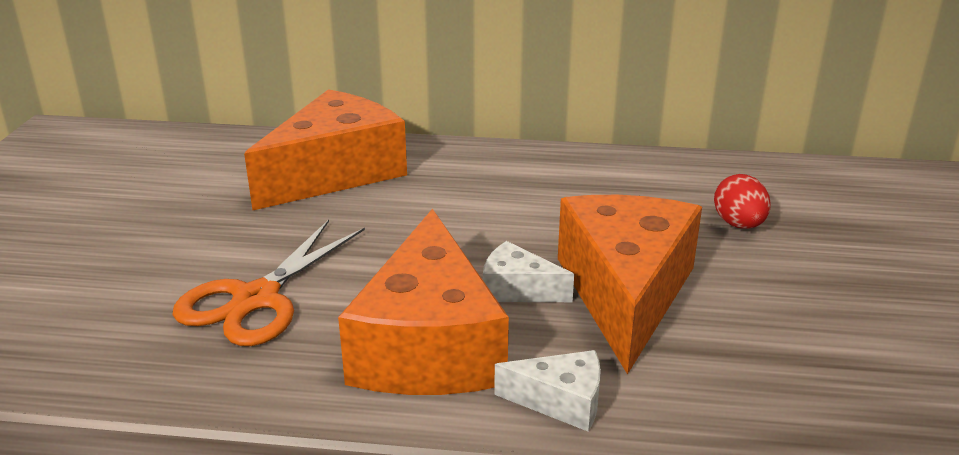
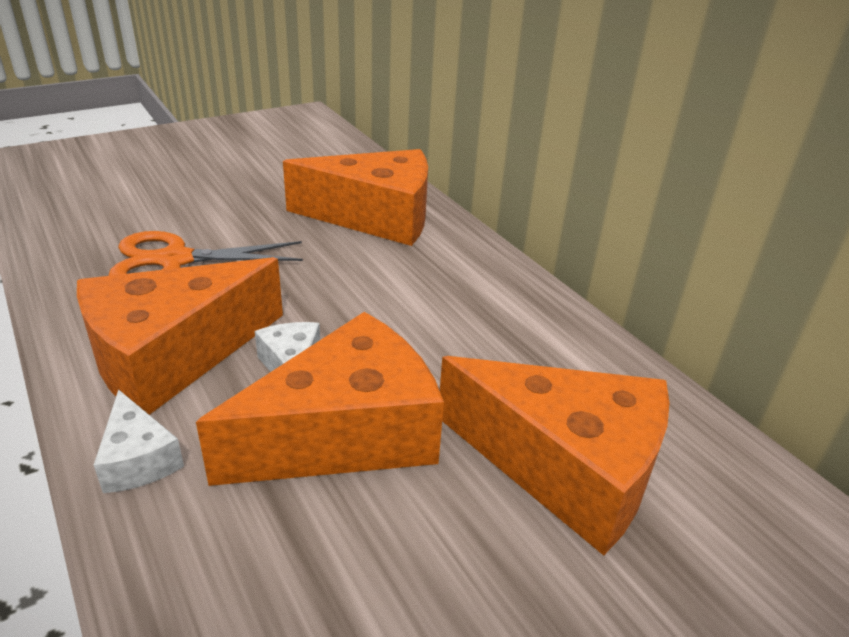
camera: 50 degrees right, 5 degrees up
red egg [714,174,771,229] -> orange cheese [440,356,669,556]

